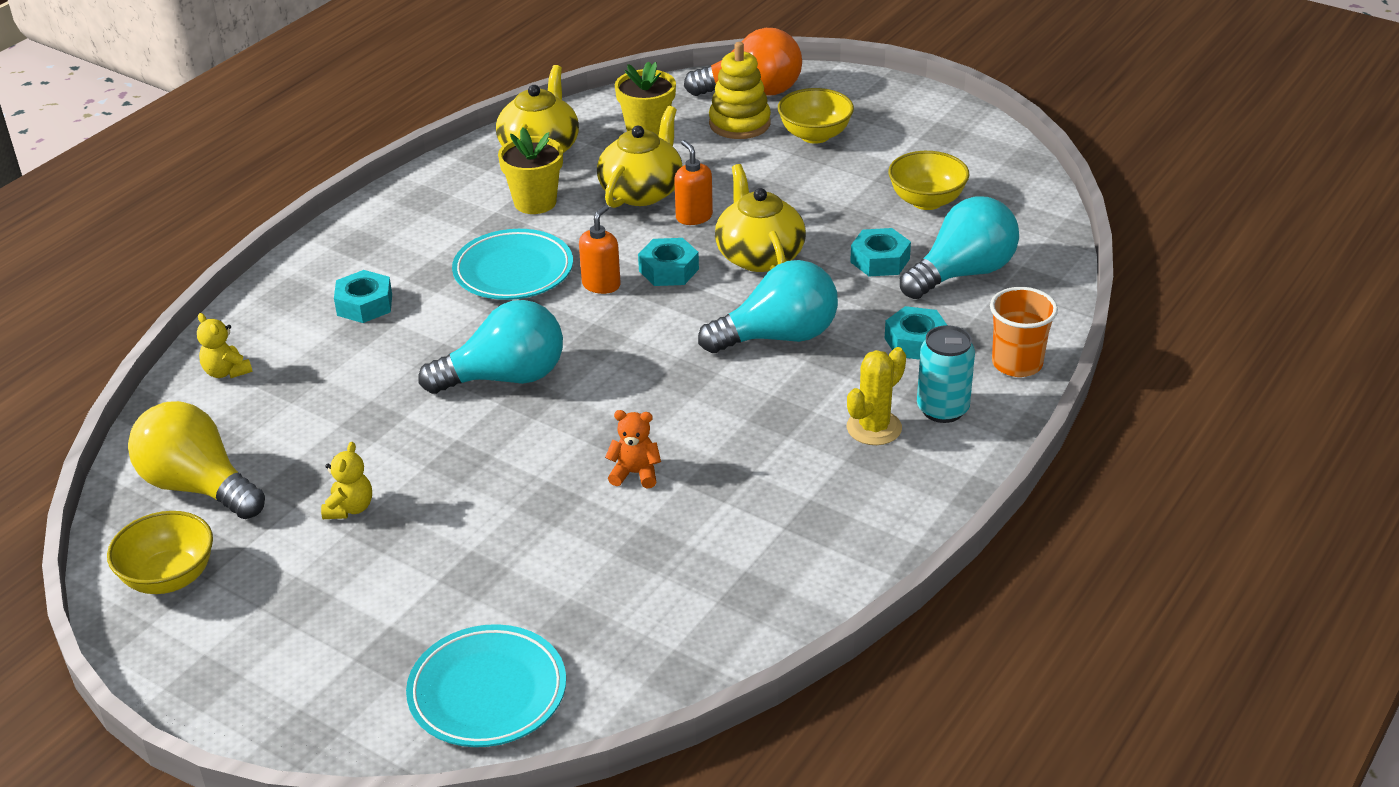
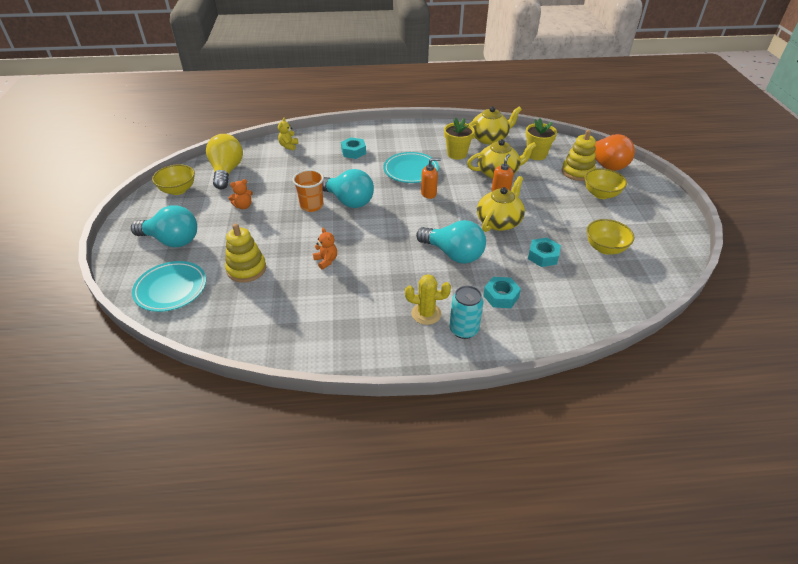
camera: 50 degrees right, 5 degrees up
yellow teddy bear [321,442,372,519] -> orange teddy bear [229,179,253,209]
turquoise nut [638,238,699,286] -> none
turquoise light bulb [900,196,1019,299] -> turquoise light bulb moved to [131,205,197,247]
orange cup [990,287,1058,377] -> orange cup moved to [292,170,324,212]
none -> yellow stacking toy [225,223,266,283]

